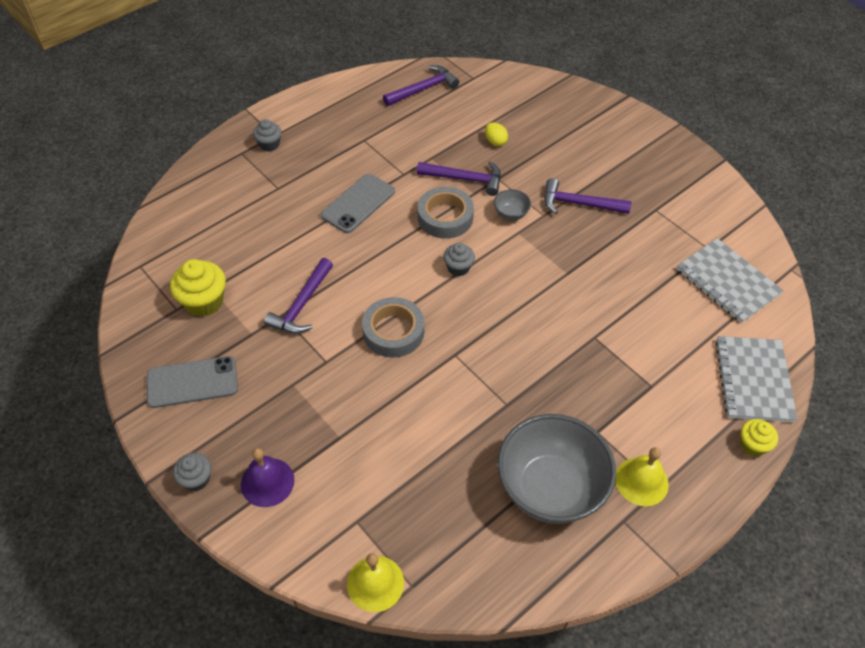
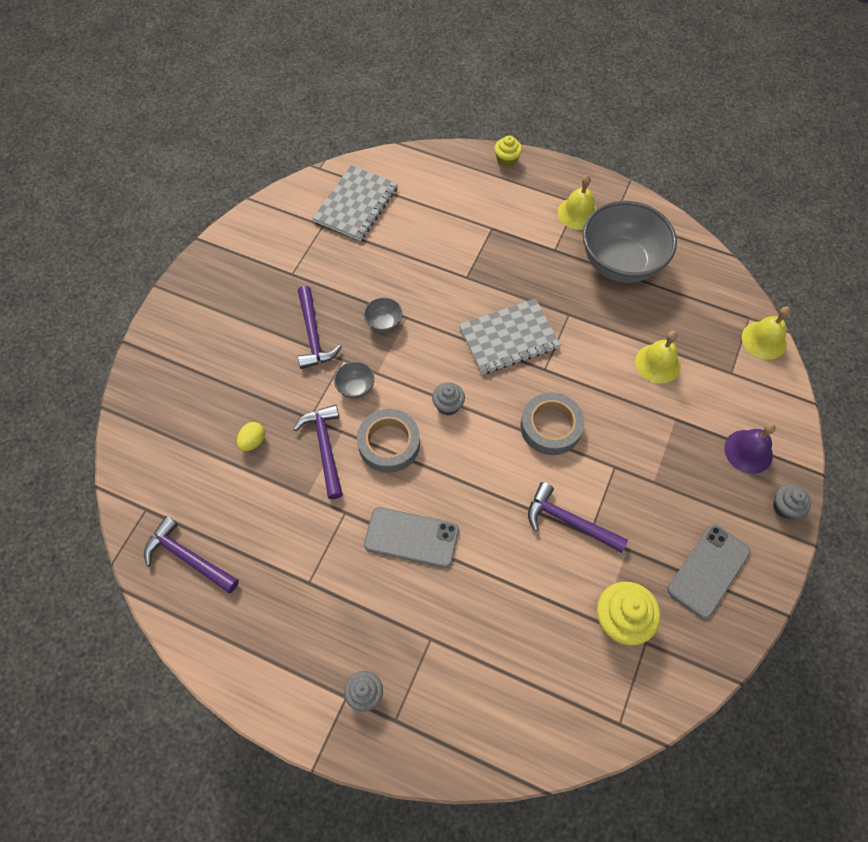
camera: 115 degrees left, 10 degrees up
grey phone [147,356,238,408] -> grey phone turned 75 degrees clockwise [668,524,751,619]
purple hammer [264,258,333,334] -> purple hammer turned 150 degrees counterclockwise [528,482,628,553]
grey notebook [715,336,798,422] -> grey notebook moved to [459,299,560,374]
none -> grey bowl [364,298,402,332]
none -> yellow bell [635,331,681,384]

